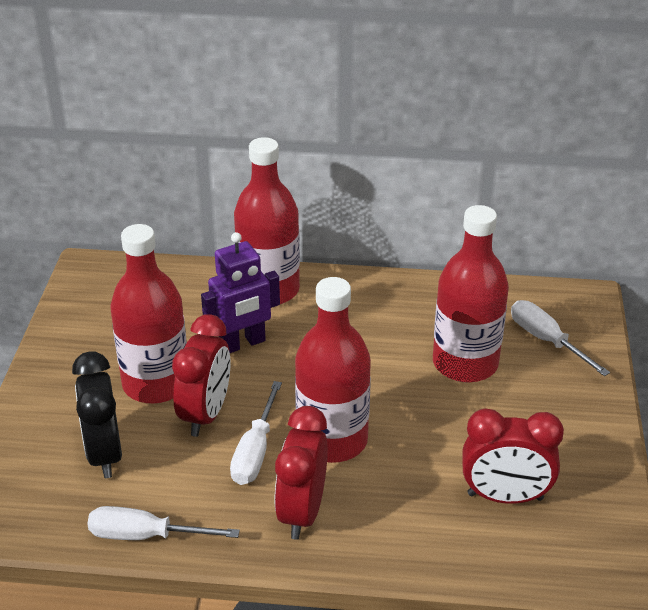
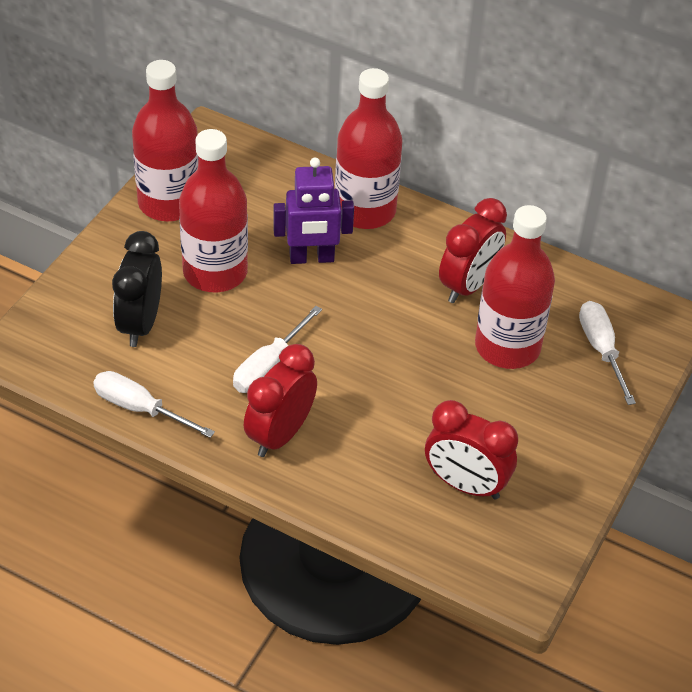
camera: 20 degrees right, 10 degrees up
red clock [172,314,231,437] -> red clock moved to [439,198,507,303]
red bottle [295,277,371,463] -> red bottle moved to [132,60,198,221]

